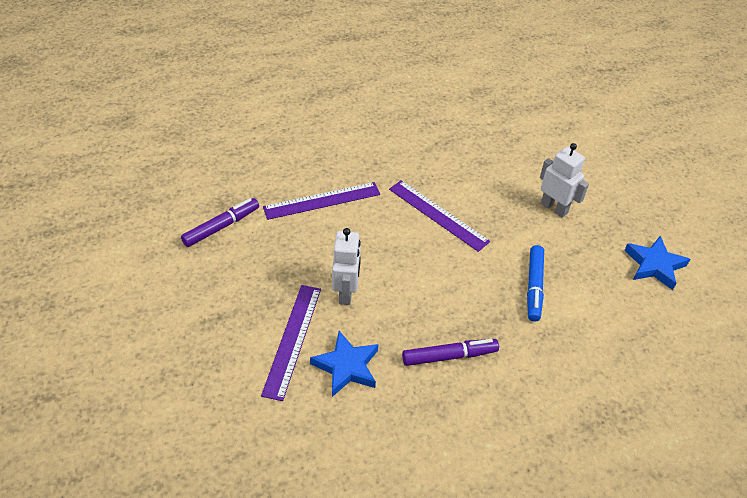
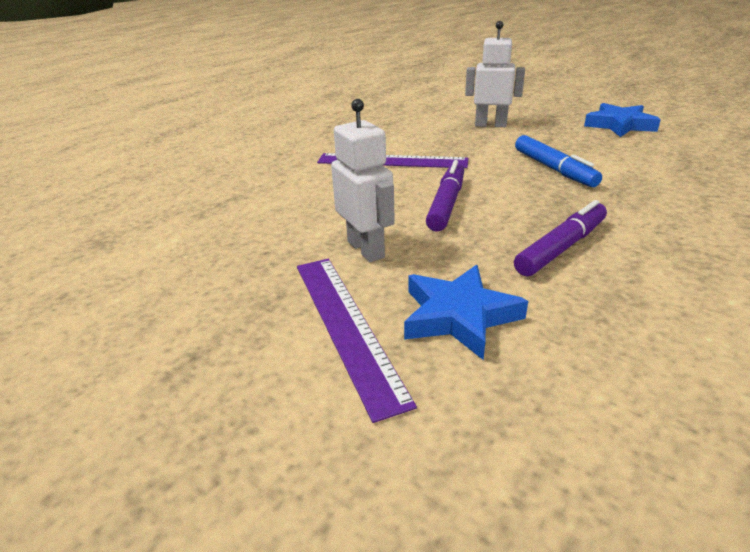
camera: 30 degrees left, 15 degrees down
purple marker [181,198,259,247] -> purple marker moved to [426,160,464,232]
purple ruler [263,182,380,220] -> none

